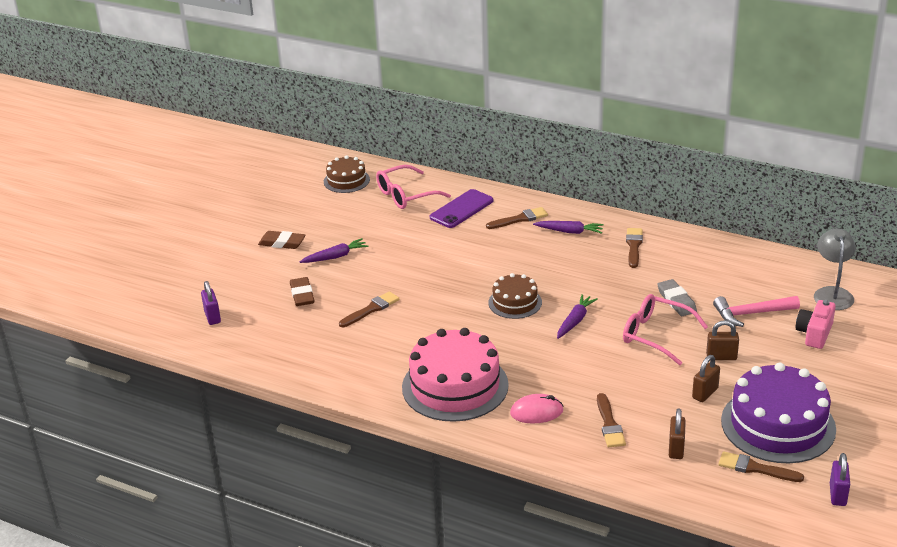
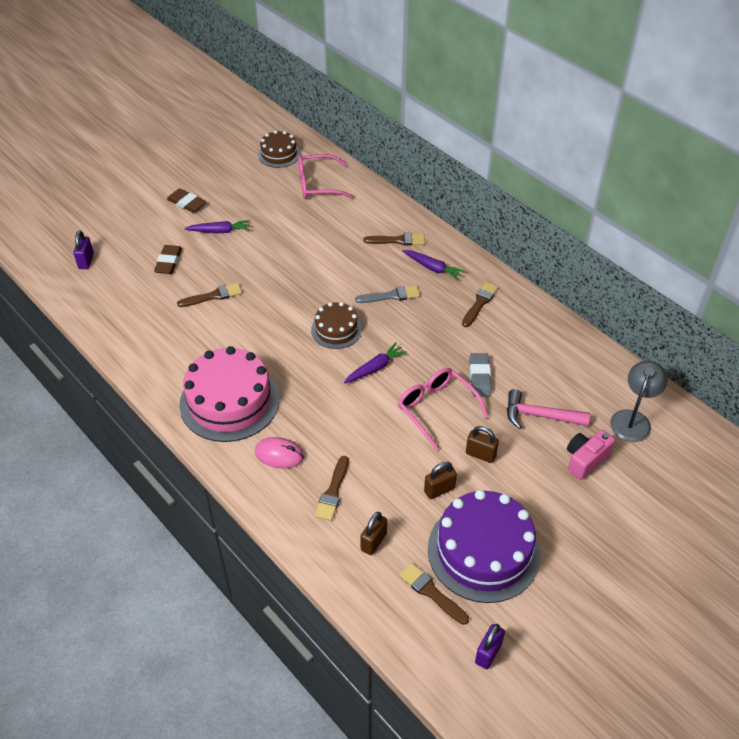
camera: 20 degrees right, 15 degrees up
purple phone [430,189,494,228] -> none
none -> grey brush [355,285,420,303]

